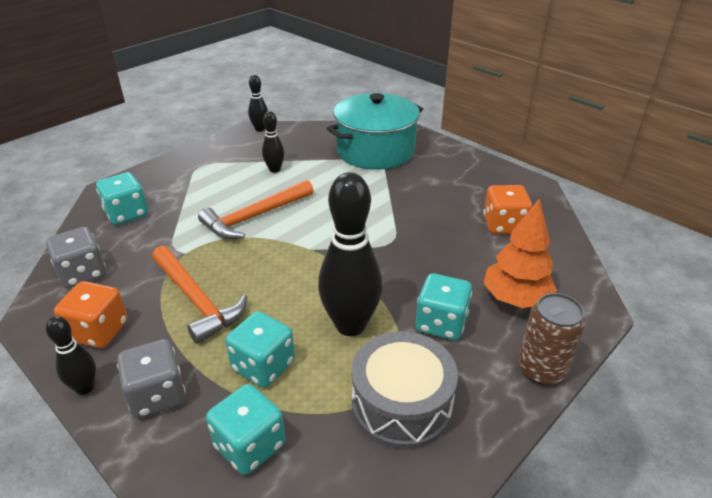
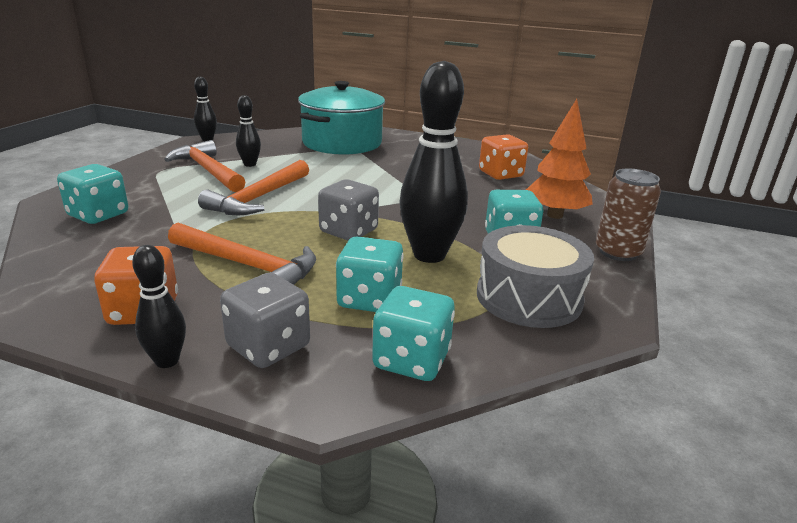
camera: 25 degrees left, 10 degrees down
grey dice [46,227,106,288] -> grey dice moved to [318,179,379,241]
none -> orange hammer [164,140,246,192]

